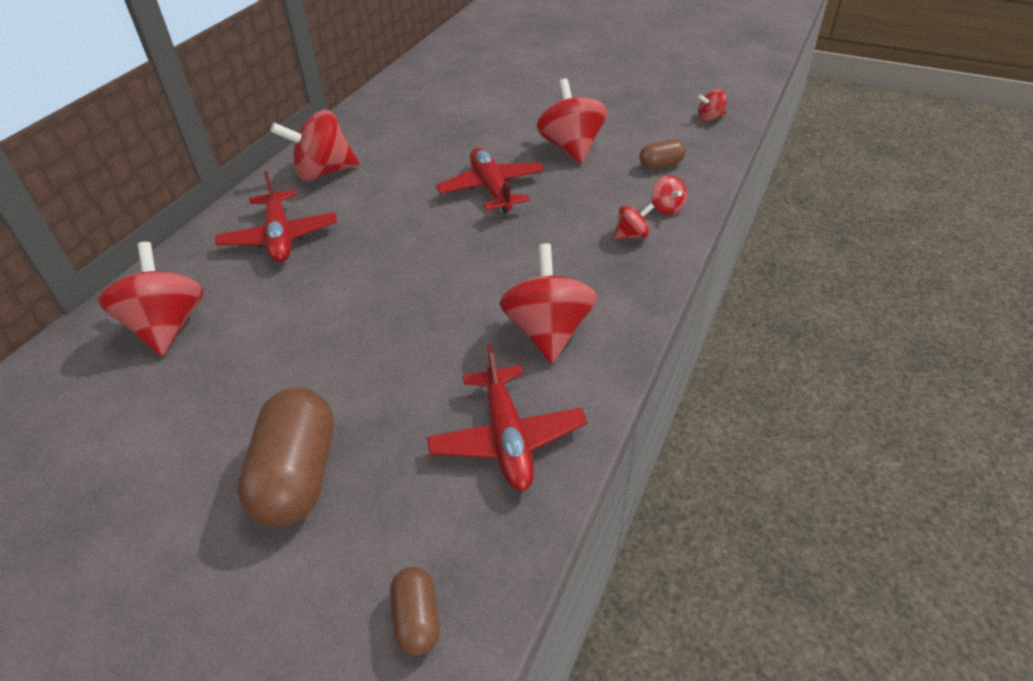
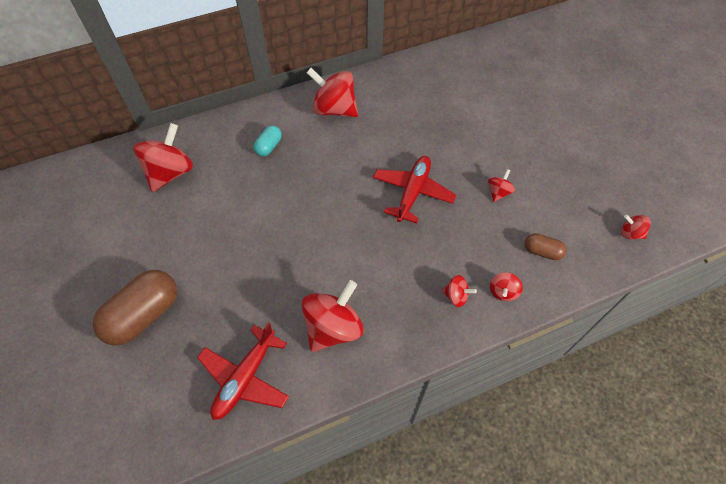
camera: 40 degrees right, 15 degrees up
red plane [215,171,337,263] -> turquoise capsule [254,125,282,156]
brown capsule [390,567,440,656] -> none
red spinning top [537,78,608,164] -> red spinning top [488,169,515,202], size x0.49

